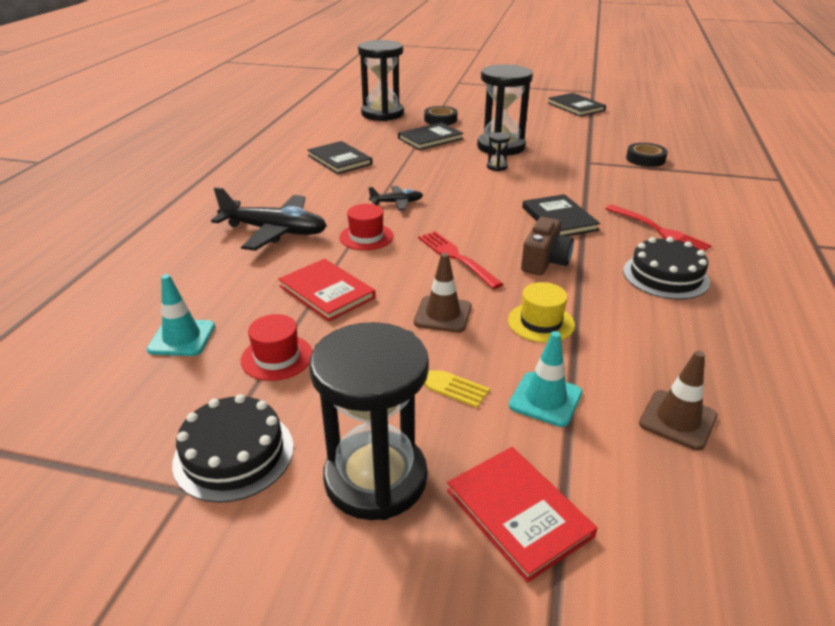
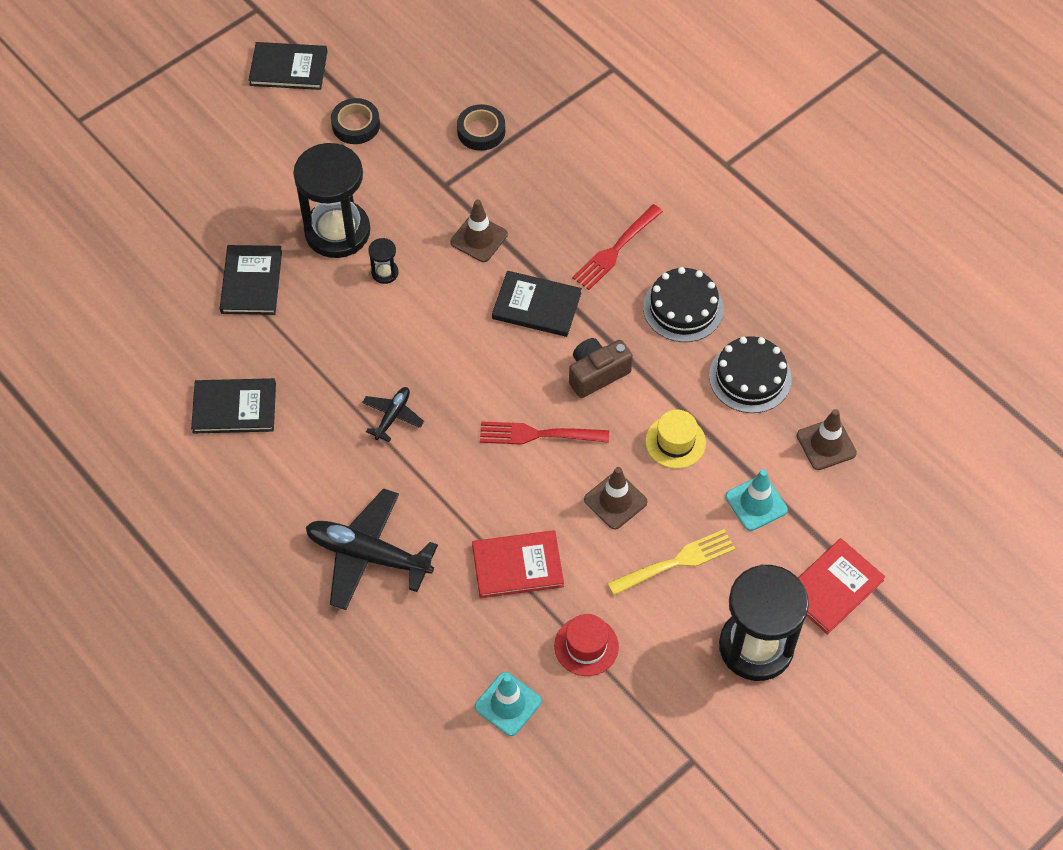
camera: 55 degrees left, 25 degrees up
black cake [172,394,294,503] -> black cake moved to [709,336,792,413]
black plane [211,187,327,251] -> black plane turned 120 degrees counterclockwise [306,488,438,610]
red hat [339,204,394,250] -> none
black hourglass [358,40,404,121] -> none
black tape [424,106,457,125] -> black tape moved to [331,98,380,144]
red book [447,447,597,583] -> red book turned 45 degrees counterclockwise [798,538,885,634]
brown camera [521,217,574,275] -> brown camera turned 90 degrees counterclockwise [569,338,633,398]
red fork [605,205,712,251] -> red fork turned 135 degrees clockwise [572,204,663,290]
none -> brown traffic cone [450,200,508,262]

